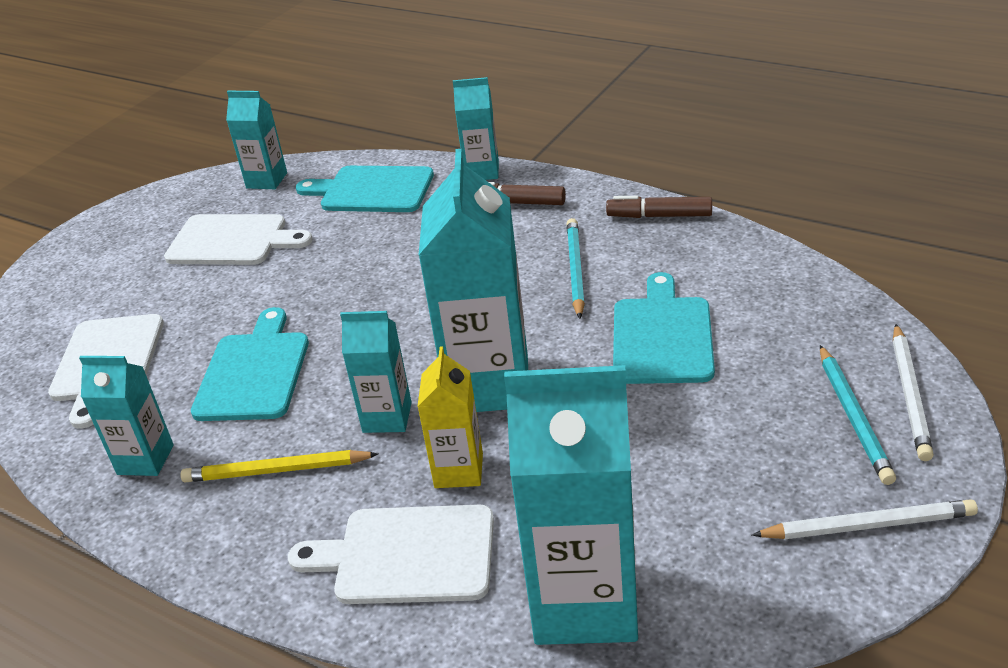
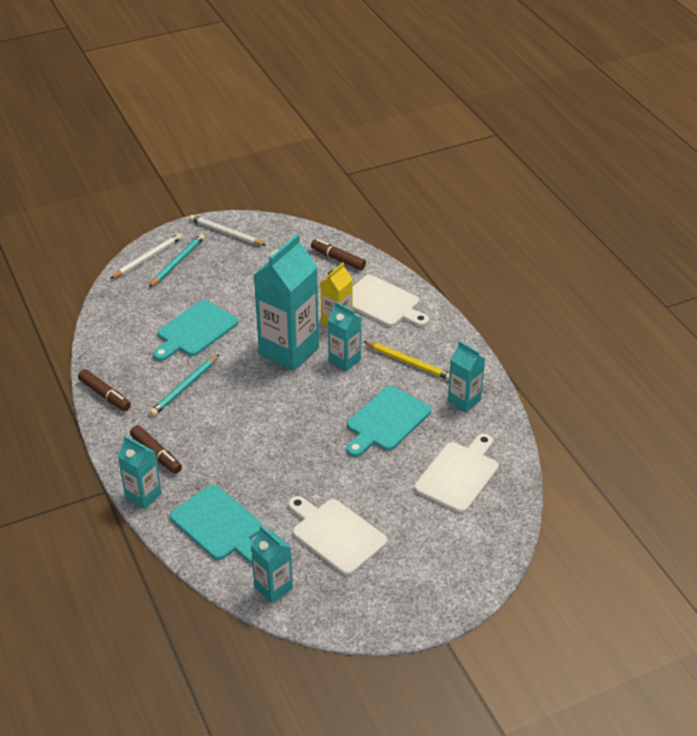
camera: 150 degrees left, 5 degrees up
turquoise carton [504,365,638,645] -> brown marker [311,239,366,270]

